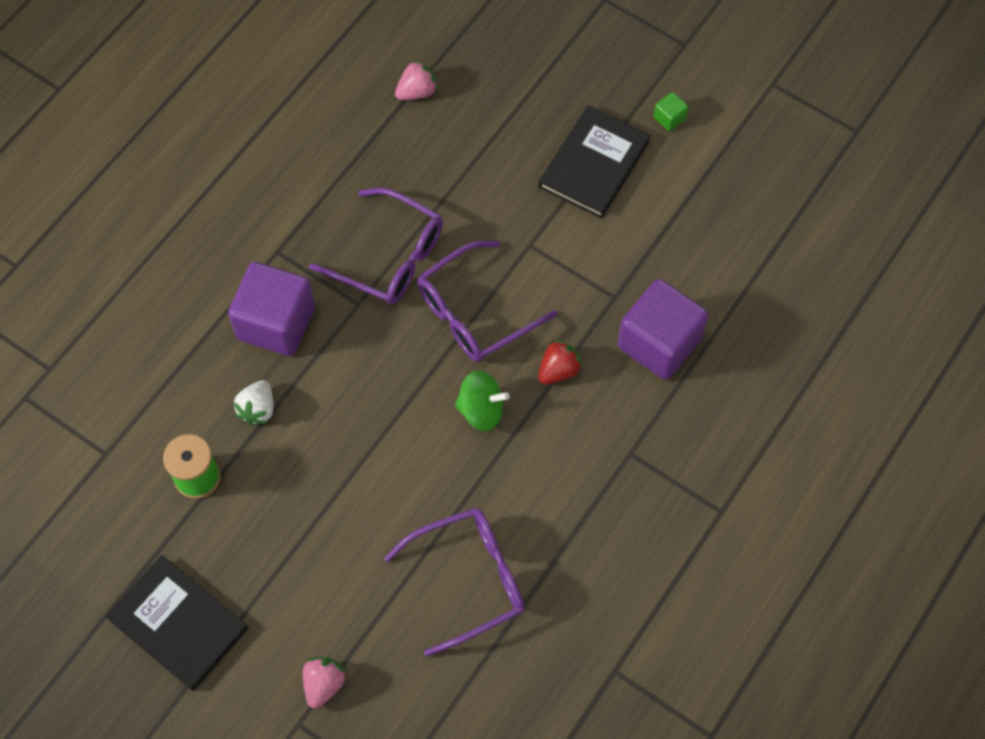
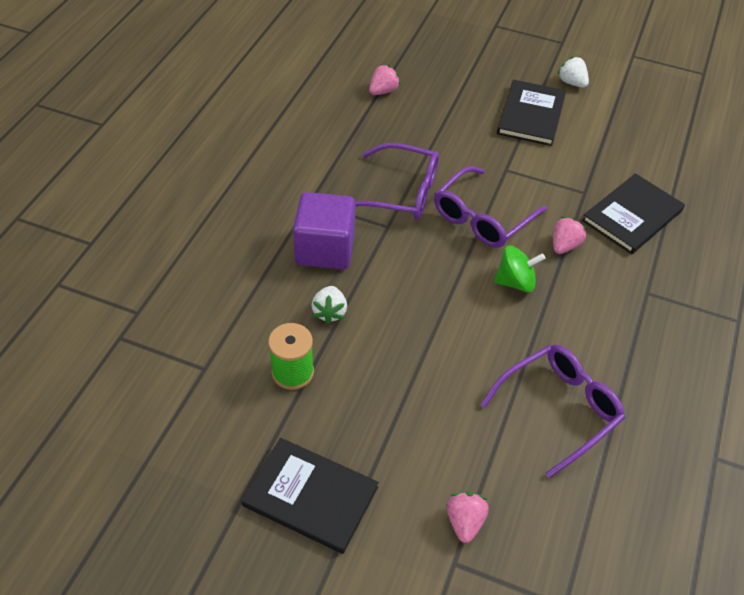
camera: 15 degrees left, 15 degrees down
red strawberry [538,339,583,384] -> pink strawberry [553,217,587,254]
purple cube [618,279,708,380] -> black book [582,173,685,254]
green cube [654,92,688,131] -> white strawberry [557,56,589,87]

